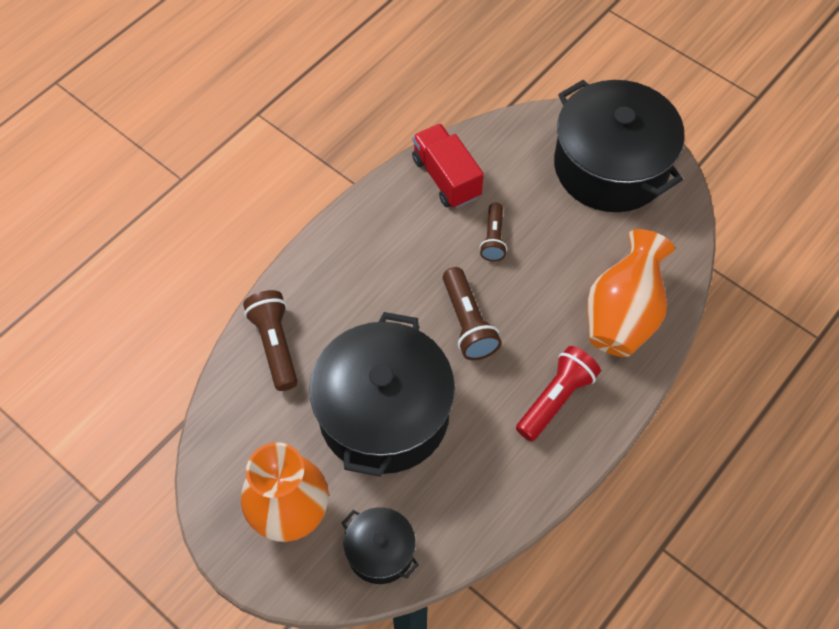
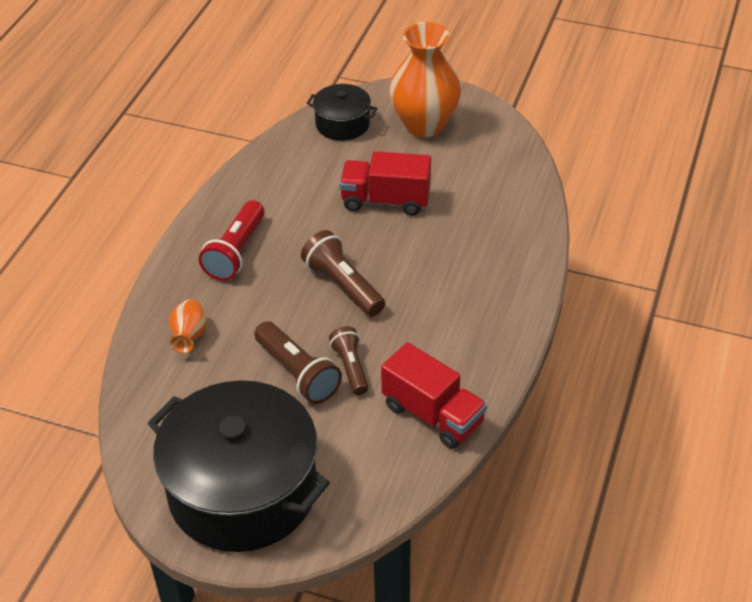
camera: 160 degrees right, 15 degrees down
brown flashlight [243,290,298,391] -> brown flashlight moved to [254,321,342,404]
black pot [309,312,455,477] -> red truck [339,151,431,216]
orange vase [587,229,675,357] -> orange vase [169,299,207,353], size x0.46

